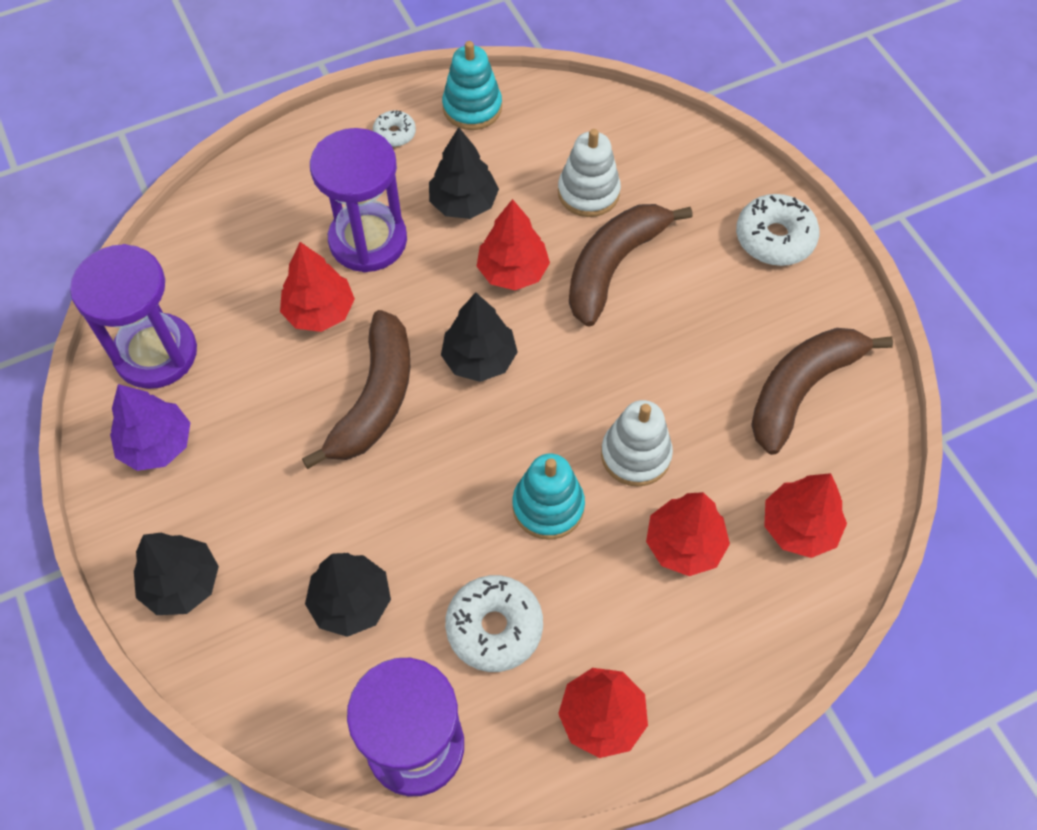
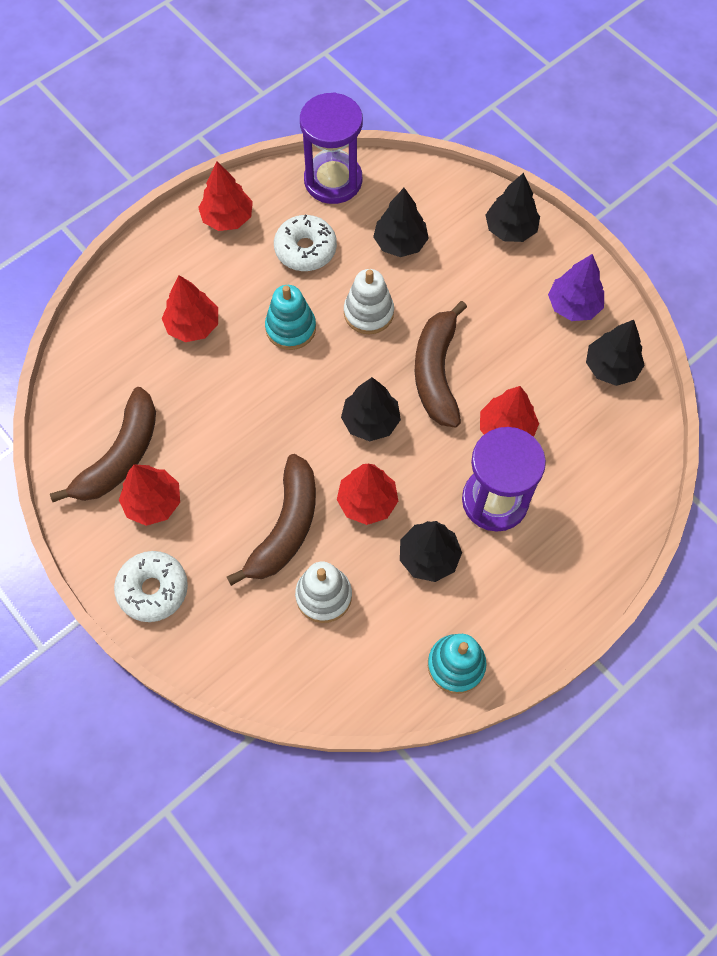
camera: 165 degrees right, 5 degrees up
purple hourglass [70,244,197,389] -> black tree [586,320,645,386]
white donut [373,110,416,147] -> none
white stacking toy [601,400,673,487] -> white stacking toy moved to [344,269,394,334]
red tree [764,473,847,558] -> red tree moved to [119,464,180,526]

